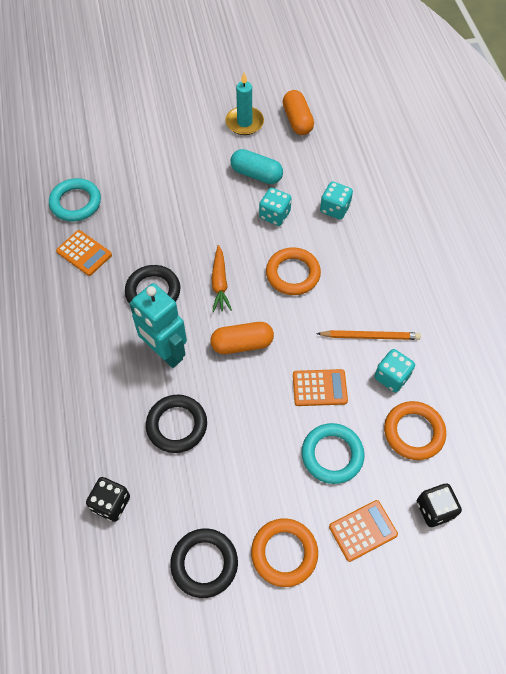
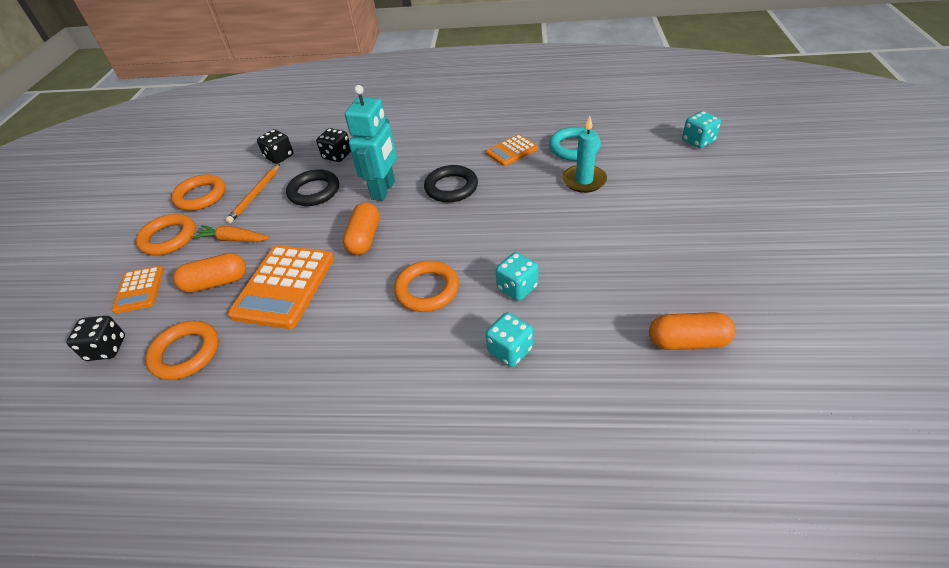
camera: 110 degrees right, 15 degrees down
turquoise robot [129,283,187,368] -> turquoise robot turned 135 degrees clockwise [345,85,397,201]
black ring [170,528,238,598] -> orange ring [171,174,226,211]
orange carrot [212,245,232,312] -> orange carrot moved to [192,225,270,242]
turquoise candle [225,73,264,135] -> turquoise candle moved to [562,116,607,193]
turquoise capsule [231,149,283,184] -> none
orange calculator [293,369,348,406] -> orange calculator [228,245,334,329], size x1.78
turquoise ring [302,423,365,484] -> orange capsule [173,253,246,293]
orange pencil [316,330,421,340] -> orange pencil moved to [225,164,280,223]
turquoise dice [374,349,415,392] -> turquoise dice moved to [682,111,721,148]
none -> black dice [316,128,351,162]

